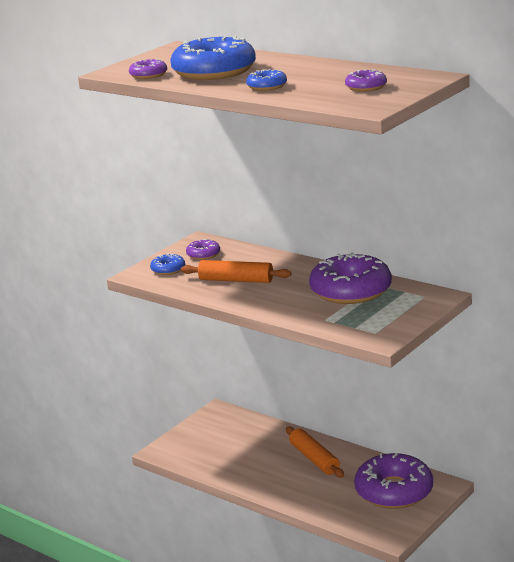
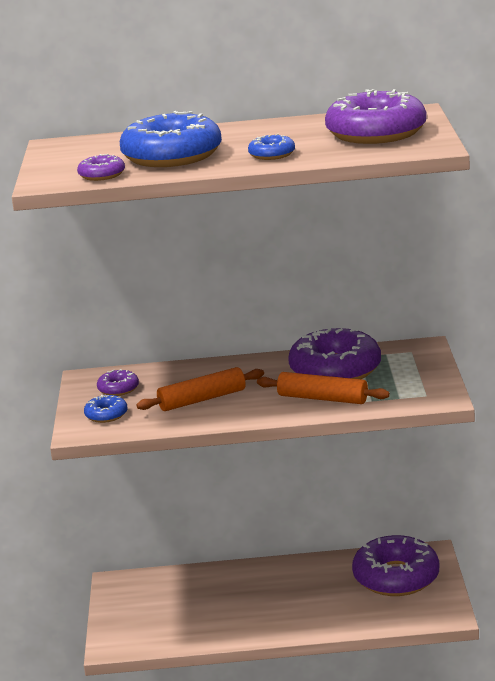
camera: 40 degrees left, 0 degrees up
orange rolling pin [286,426,344,477] -> orange rolling pin moved to [257,372,390,404]
purple donut [345,69,387,92] -> purple donut [325,89,427,144], size x2.20

